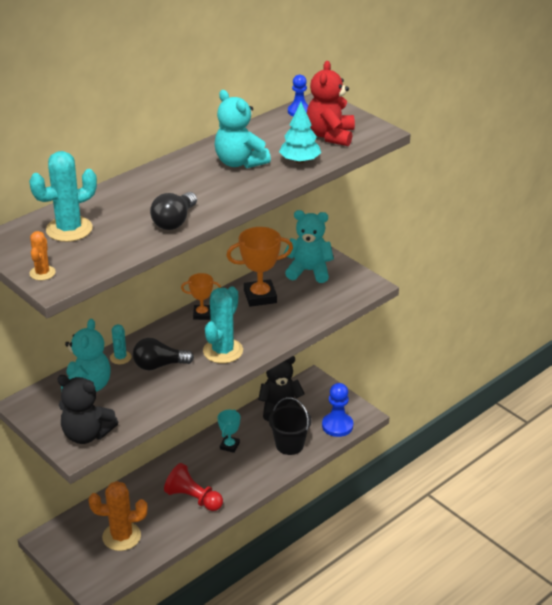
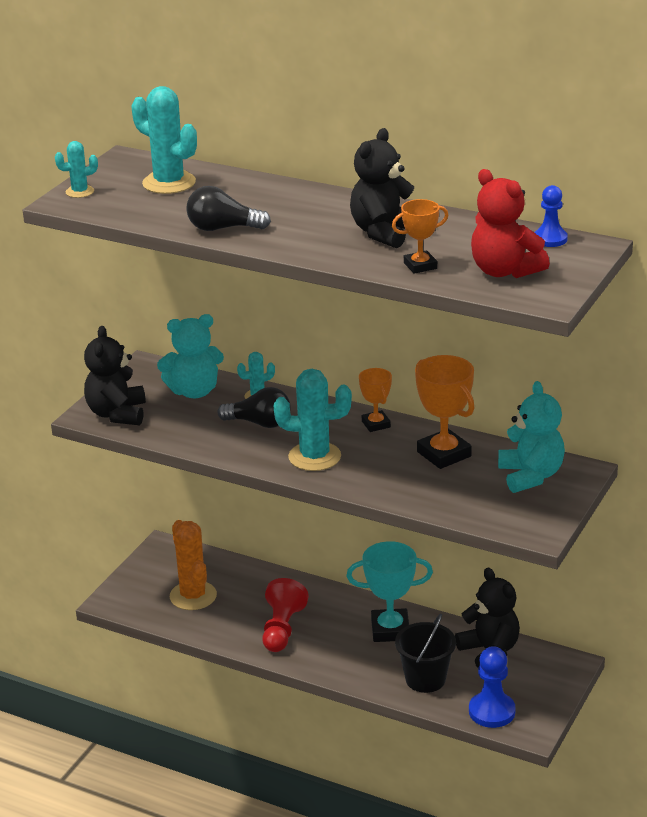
camera: 70 degrees right, 5 degrees down
orange cactus [29,231,56,281] -> turquoise cactus [55,141,98,198]
black light bulb [133,338,194,370] -> black light bulb turned 135 degrees clockwise [217,387,291,428]
turquoise teddy bear [214,90,271,169] -> black teddy bear [350,128,414,248]
turquoise trophy [218,409,240,453] -> turquoise trophy [346,541,433,642], size x1.70
turquoise tree [279,102,321,163] -> orange trophy [392,199,449,274]
red teddy bear [307,61,355,146] -> red teddy bear turned 120 degrees counterclockwise [471,169,550,278]

